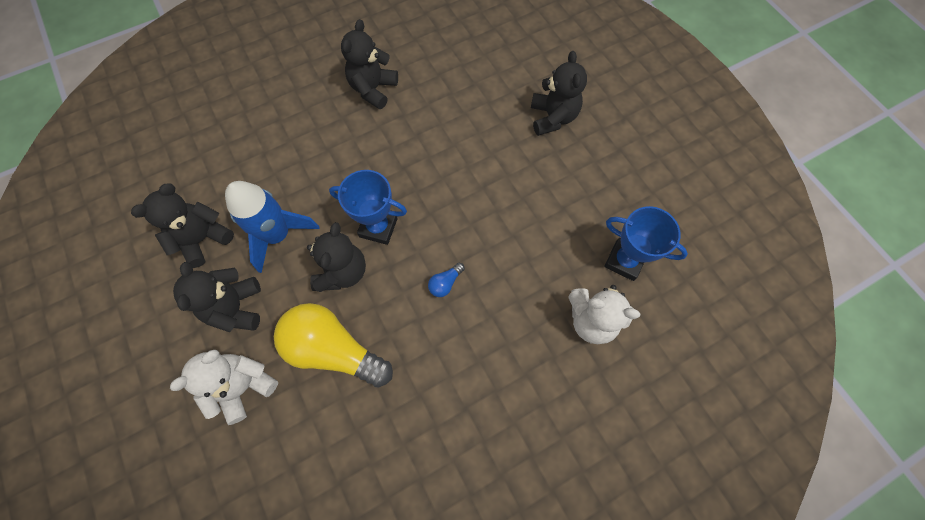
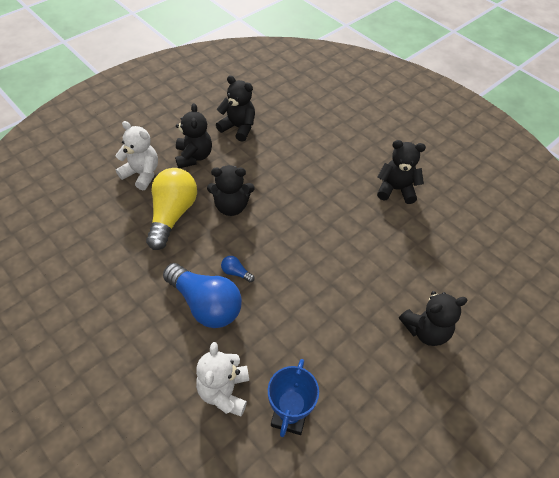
camera: 75 degrees right, 15 degrees down
black teddy bear [173,262,261,332] -> black teddy bear turned 105 degrees clockwise [175,103,212,168]
blue rocket [225,181,320,273] -> none
blue trophy [329,170,407,245] -> none
none -> blue light bulb [163,263,242,328]

